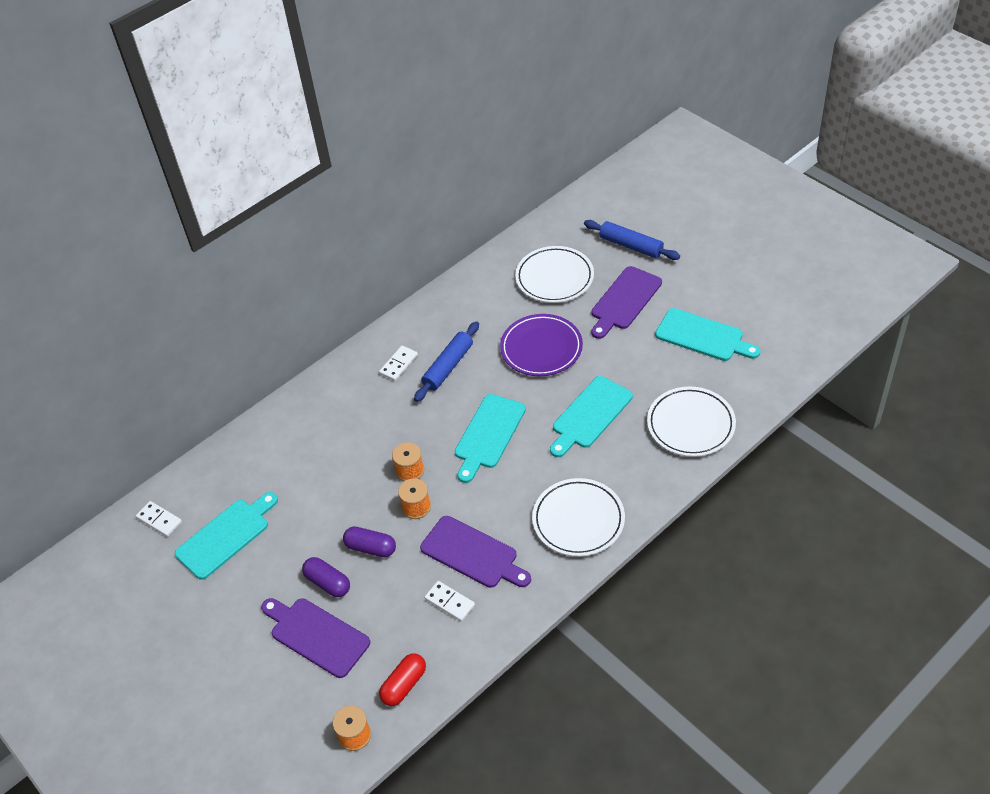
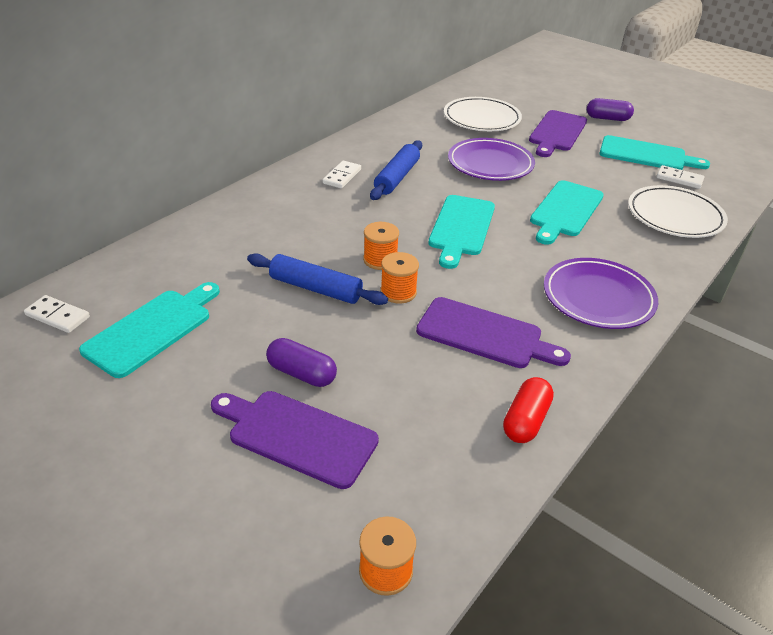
camera: 15 degrees left, 10 degrees down
purple capsule [343,527,396,557] -> purple capsule moved to [587,98,634,121]
red capsule [379,653,426,706] -> red capsule moved to [503,377,554,443]
white domino [425,581,475,622] -> white domino moved to [656,165,705,189]
white plate [532,478,625,556] -> purple plate [544,258,658,329]
blue rolling pin [584,220,680,260] -> blue rolling pin moved to [247,253,388,305]

